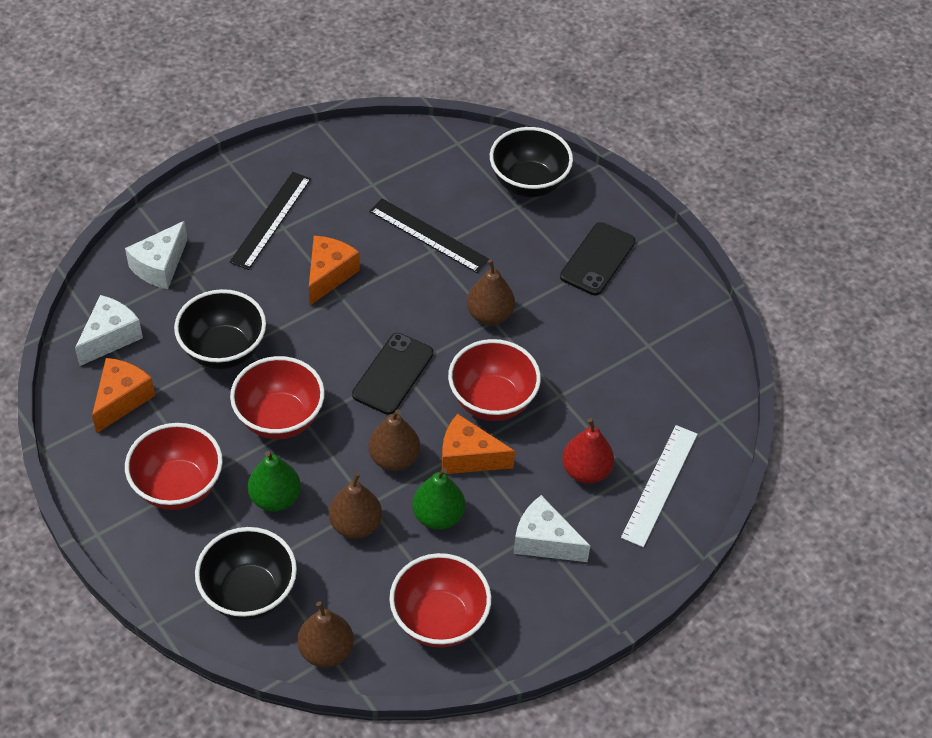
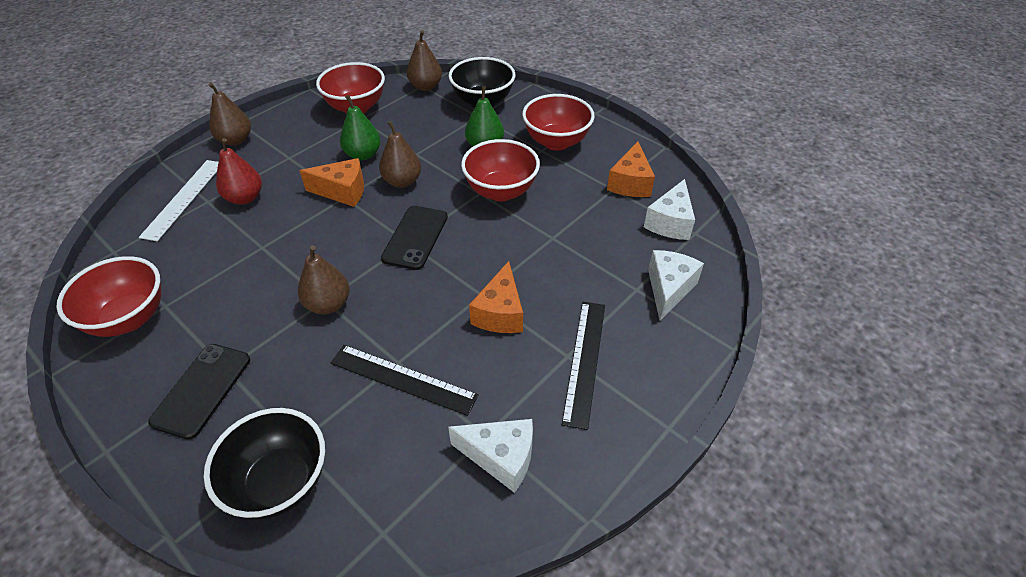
camera: 170 degrees right, 5 degrees down
black bowl [174,289,266,369] -> none
brown pear [329,472,382,539] -> brown pear moved to [209,83,251,146]
red bowl [448,339,541,421] -> red bowl moved to [56,256,162,337]
white cheese [513,495,590,562] -> white cheese moved to [448,419,533,493]

